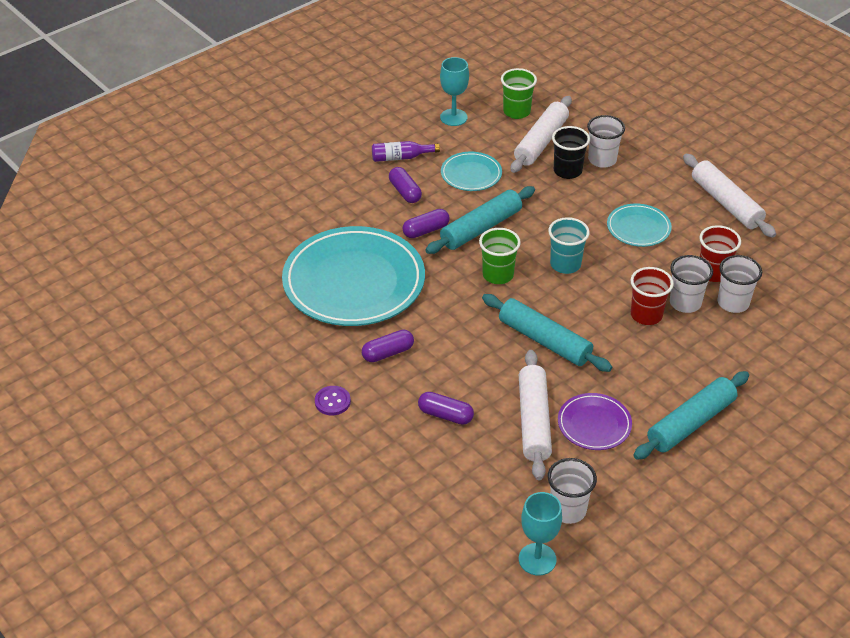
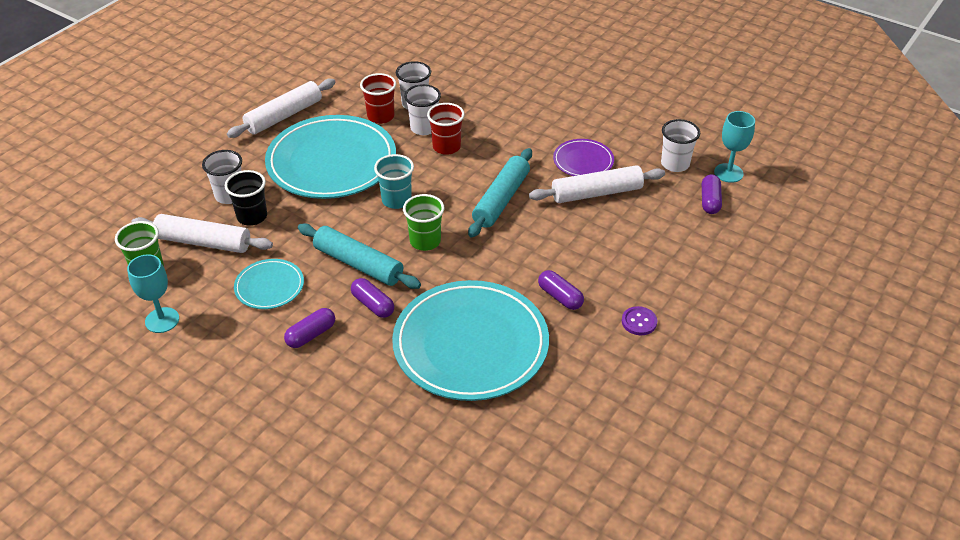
camera: 105 degrees left, 0 degrees up
purple bottle [372,141,440,162] -> none
purple capsule [418,392,474,425] -> purple capsule moved to [702,175,722,214]
turquoise plate [607,203,672,247] -> turquoise plate [265,115,396,199], size x2.13
turquoise rolling pin [634,371,749,460] -> none

